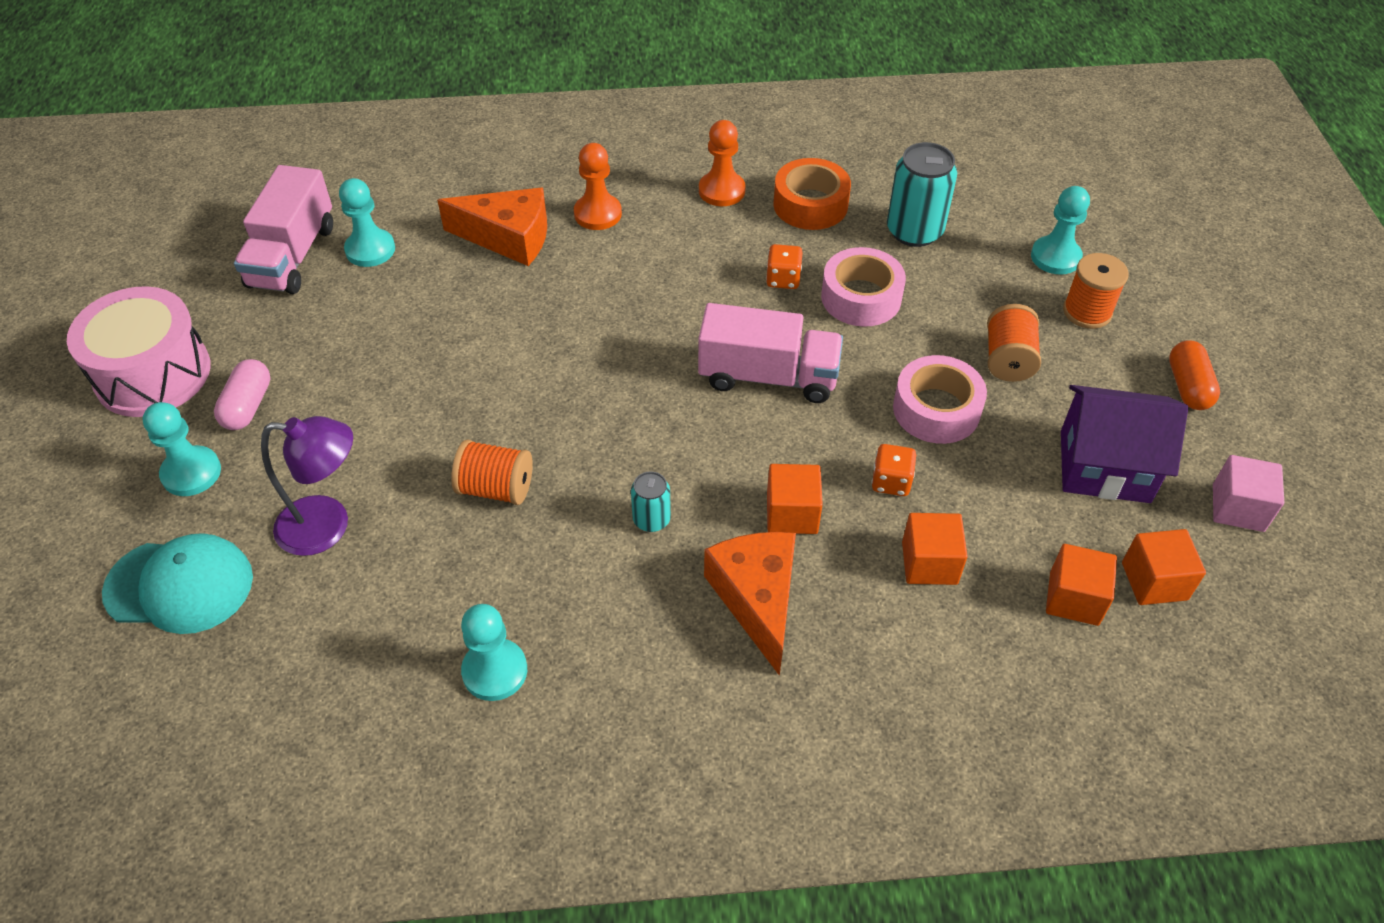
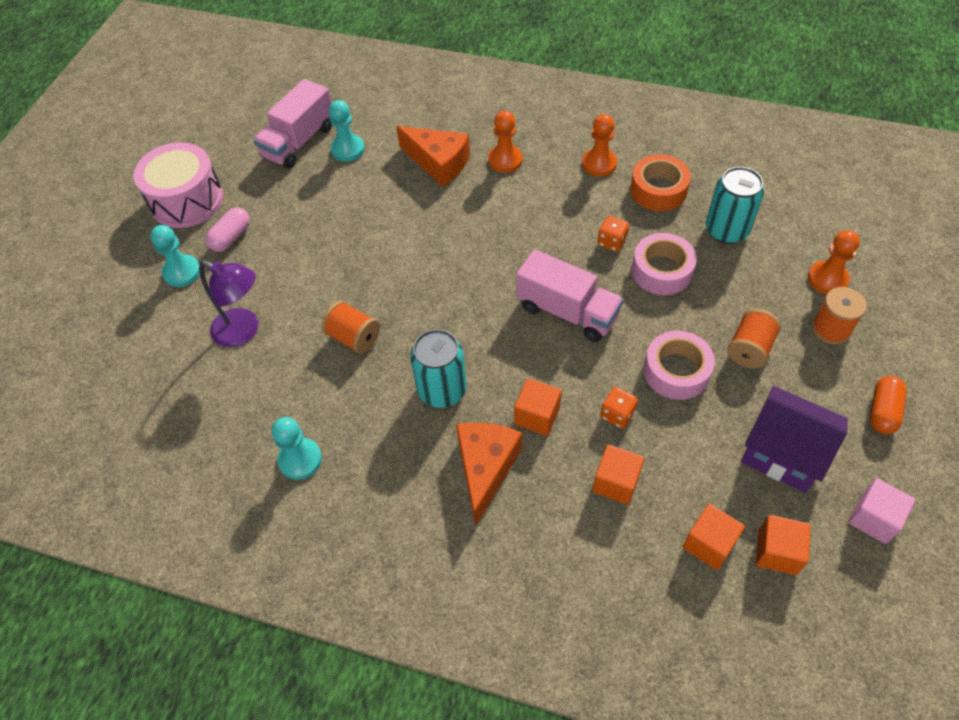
camera: 25 degrees right, 5 degrees up
turquoise cap [102,533,253,634] -> none
turquoise can [631,471,671,532] -> turquoise can [410,329,467,408], size x1.87
turquoise pawn [1031,186,1090,275] -> orange pawn [808,230,860,294]

